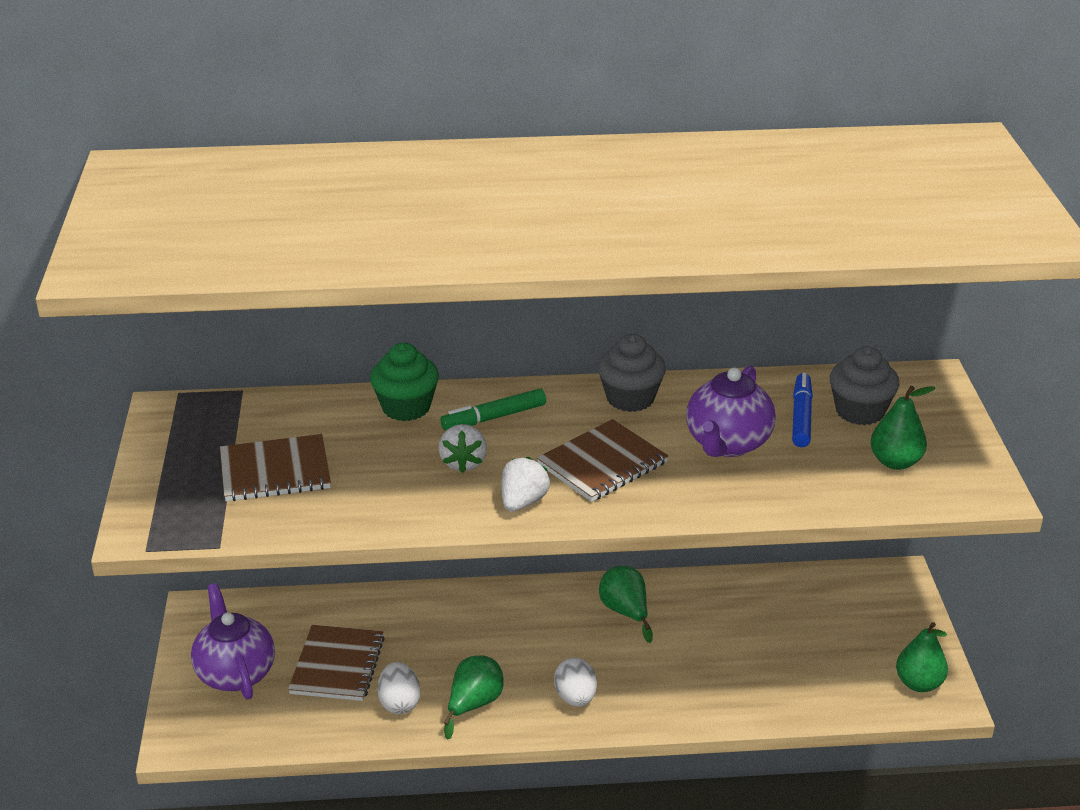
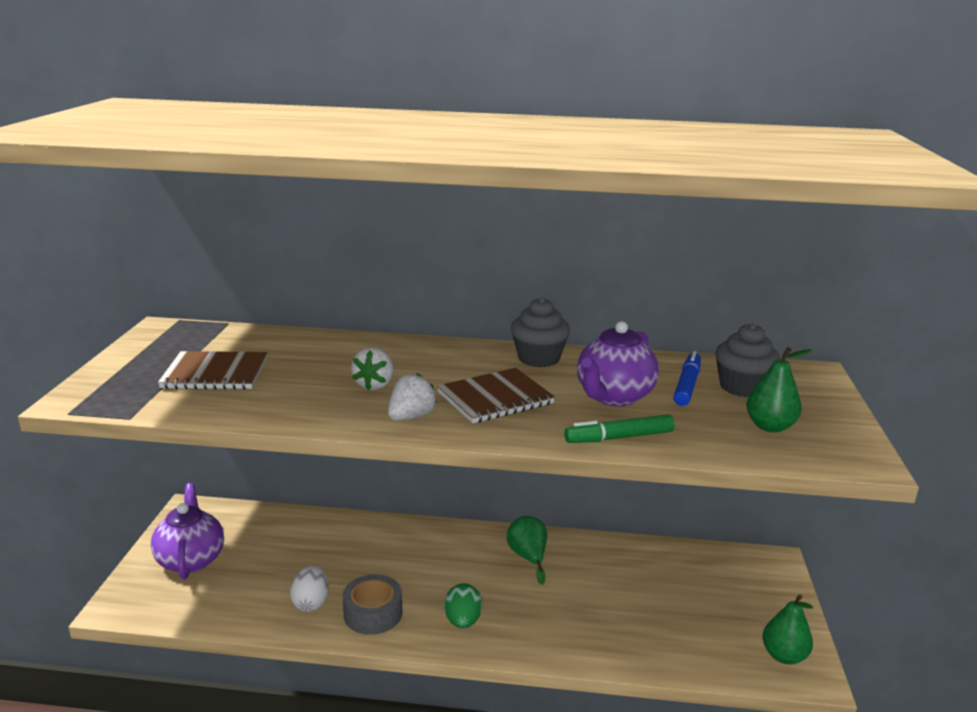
camera: 10 degrees right, 10 degrees down
brown notebook [288,625,385,701] -> none
green cupcake [370,343,439,421] -> none
green marker [440,389,546,431] -> green marker moved to [564,414,675,443]
green pear [444,655,504,740] -> grey tape [343,574,402,635]
white egg [554,658,597,707] -> green egg [444,583,482,628]

